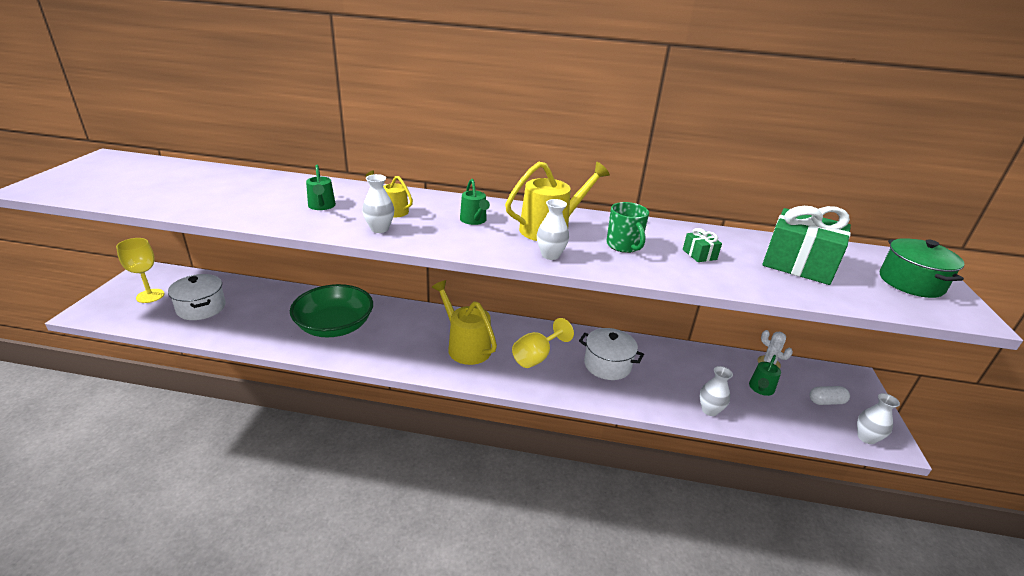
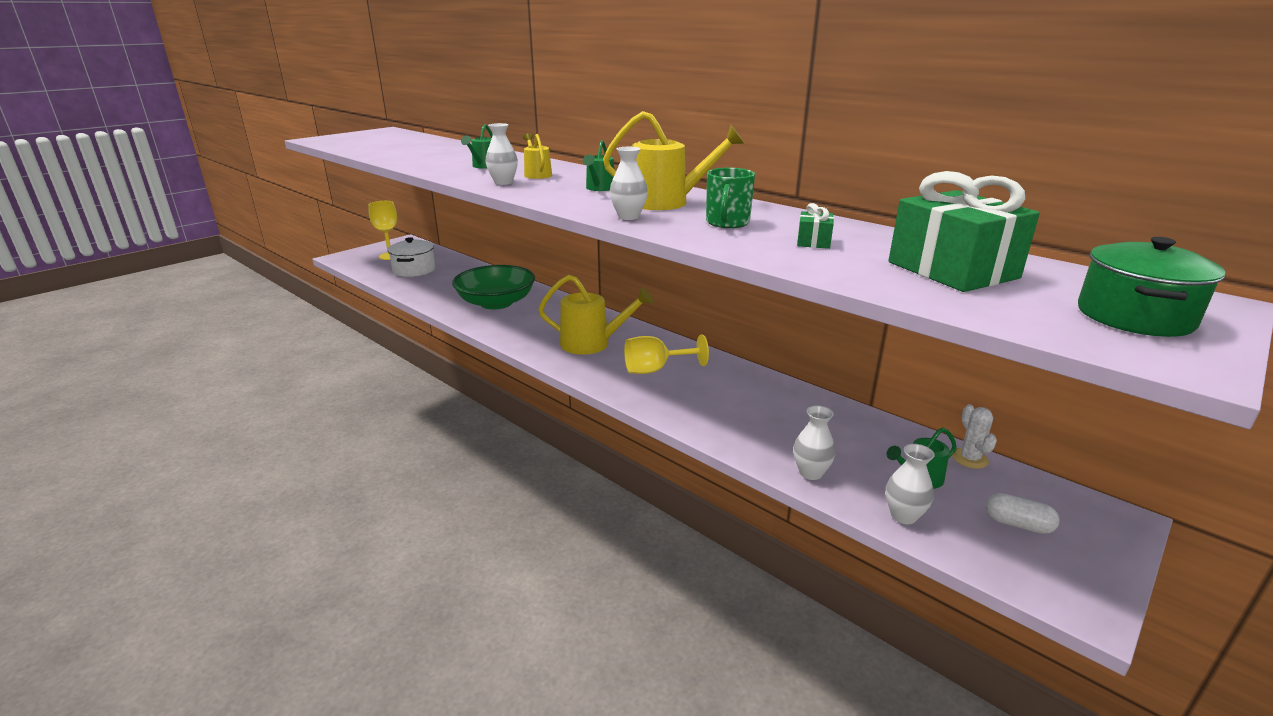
camera: 35 degrees right, 5 degrees down
yellow watering can [431,280,497,365] -> yellow watering can turned 105 degrees clockwise [538,275,653,355]
white pot [579,328,644,380] -> none
white vase [857,393,900,444] -> white vase moved to [886,444,935,524]

